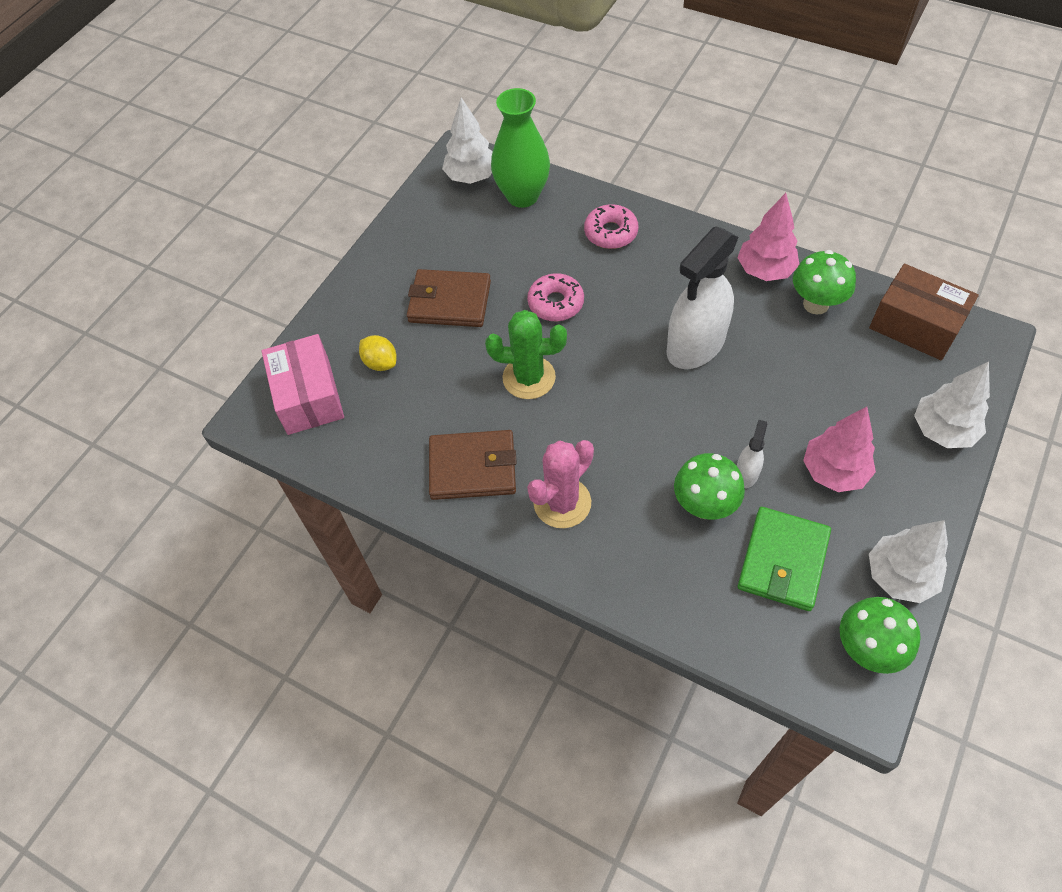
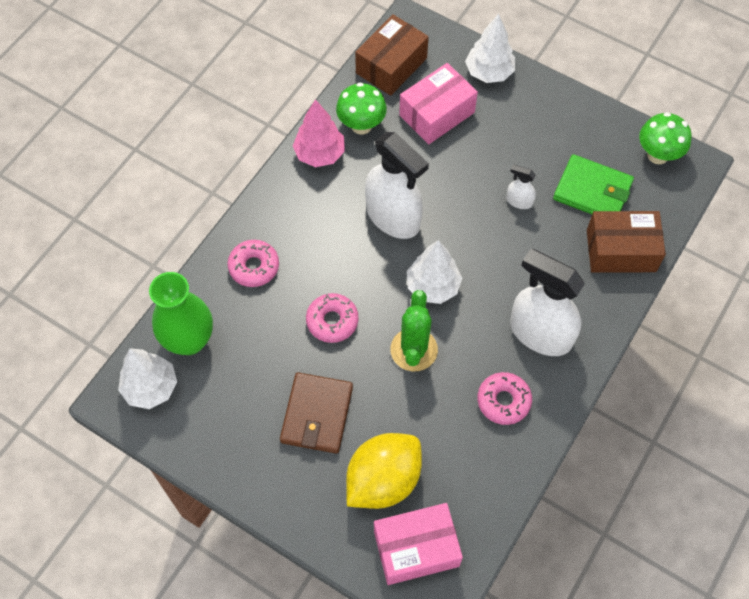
camera: 90 degrees left, 5 degrees up
yellow lemon [359,335,397,371] -> yellow lemon [346,433,422,509], size x2.06
brown wallet [429,430,517,500] -> pink donut [477,372,532,425]
pink cactus [527,440,594,528] -> white spray bottle [510,249,585,356]
green mushroom [674,453,745,520] -> none
pink tree [803,407,876,492] -> none
white tree [869,520,948,603] -> white tree moved to [407,240,462,304]
none -> pink box [399,63,478,144]
none -> brown box [587,211,666,273]

